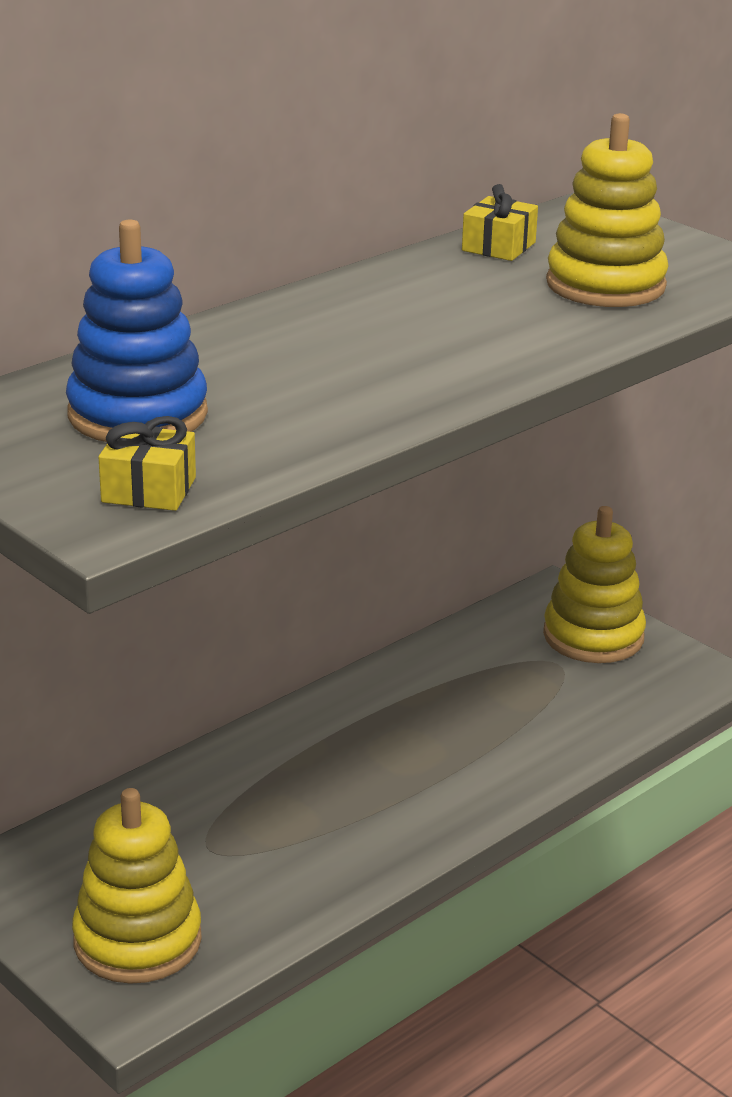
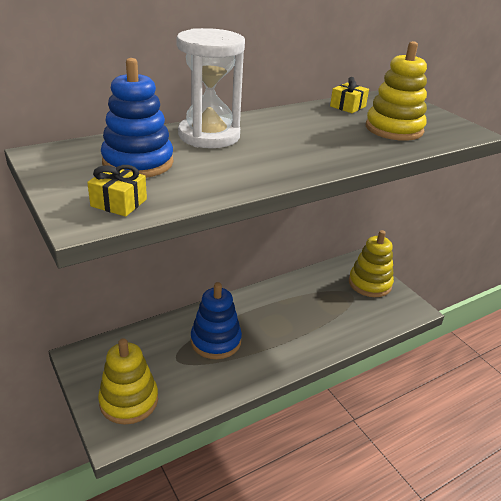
camera: 10 degrees right, 5 degrees up
none -> white hourglass [176,28,245,148]
none -> blue stacking toy [191,282,242,359]

